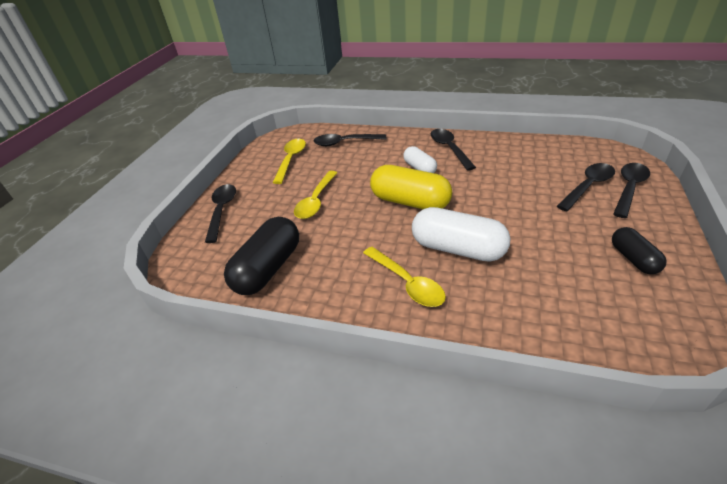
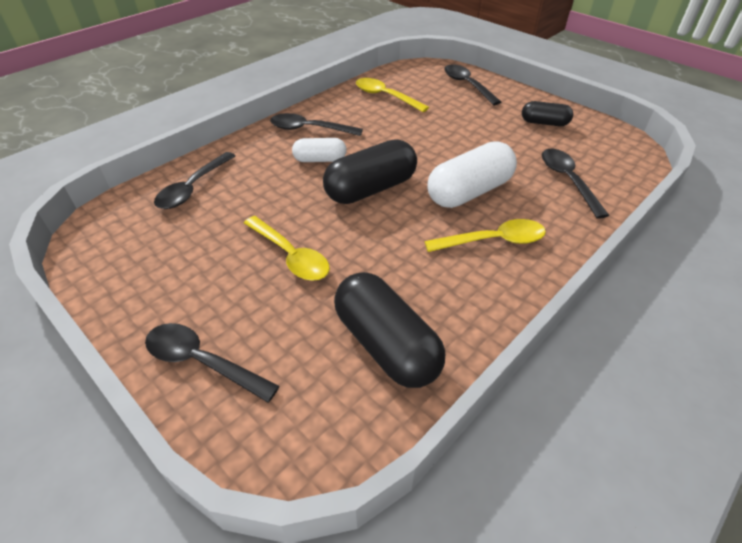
camera: 65 degrees left, 5 degrees up
yellow spoon [272,139,306,184] -> yellow spoon moved to [356,78,429,112]
yellow capsule [370,165,452,209] -> black capsule [323,140,417,204]
black spoon [557,163,615,211] -> black spoon moved to [542,149,609,219]

